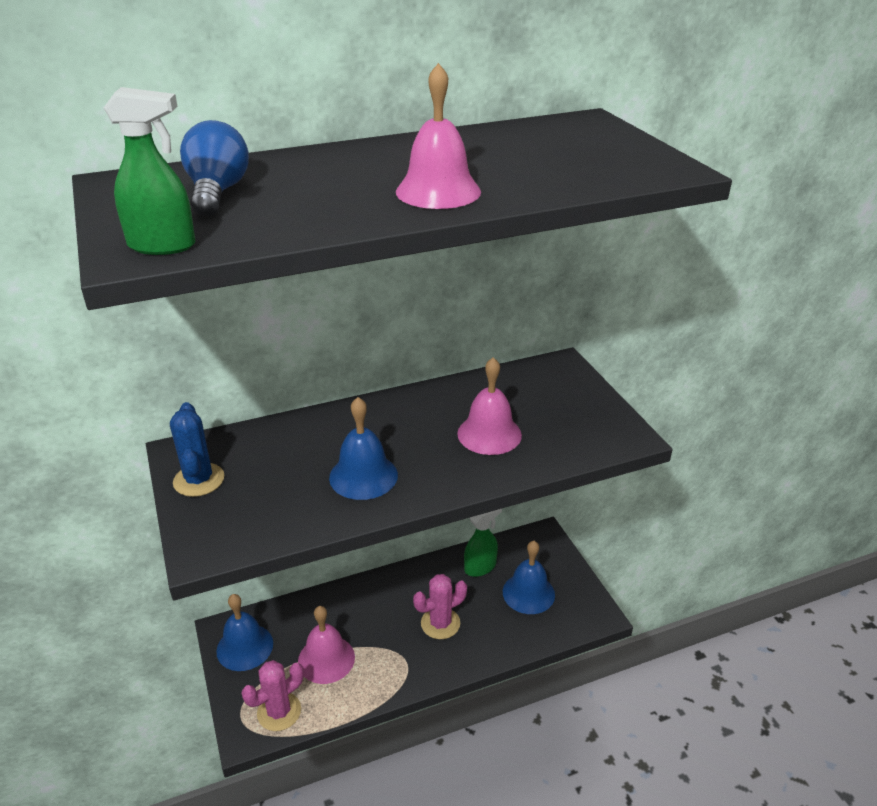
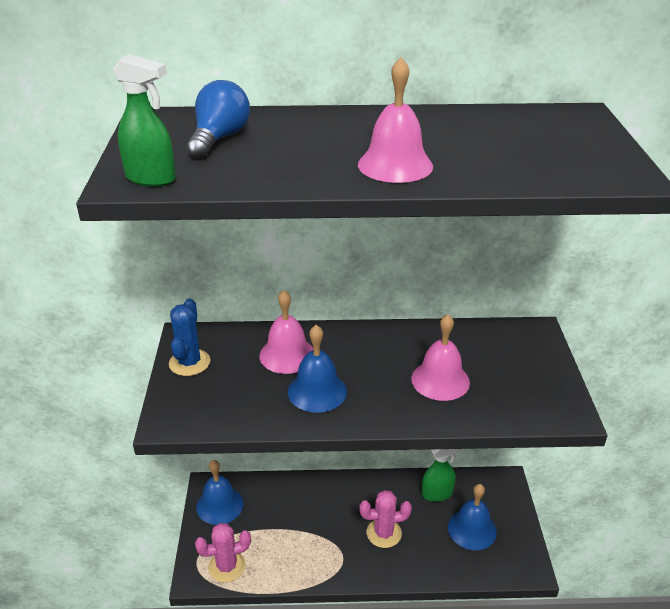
camera: 20 degrees right, 0 degrees up
pink bell [298,606,355,684] -> pink bell moved to [259,290,313,374]

